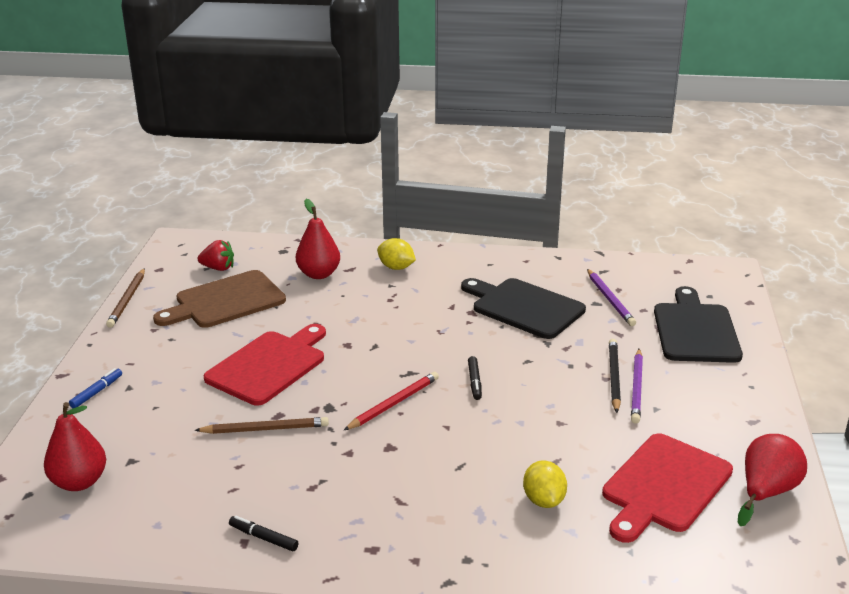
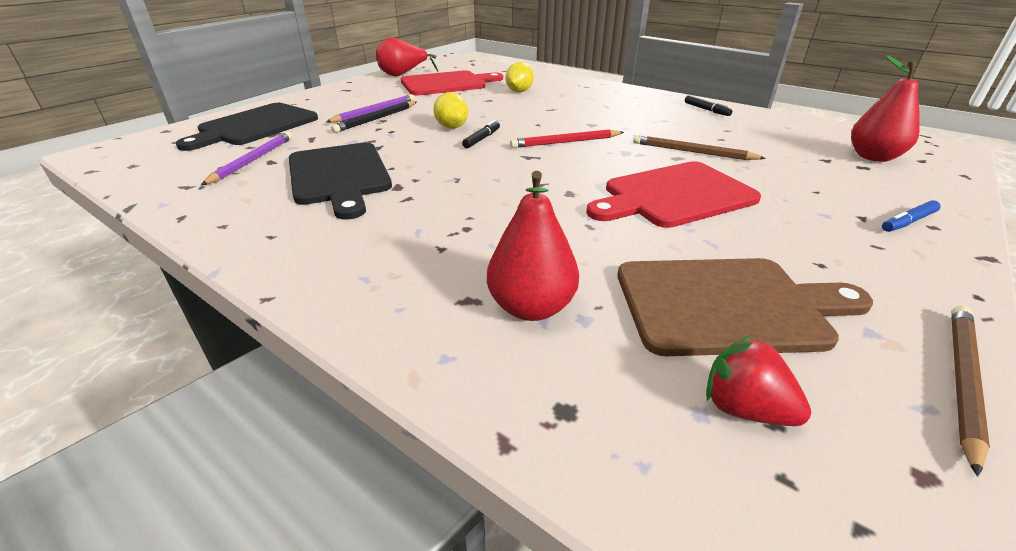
camera: 150 degrees left, 5 degrees up
yellow lemon [377,238,416,270] -> yellow lemon moved to [433,93,468,129]

